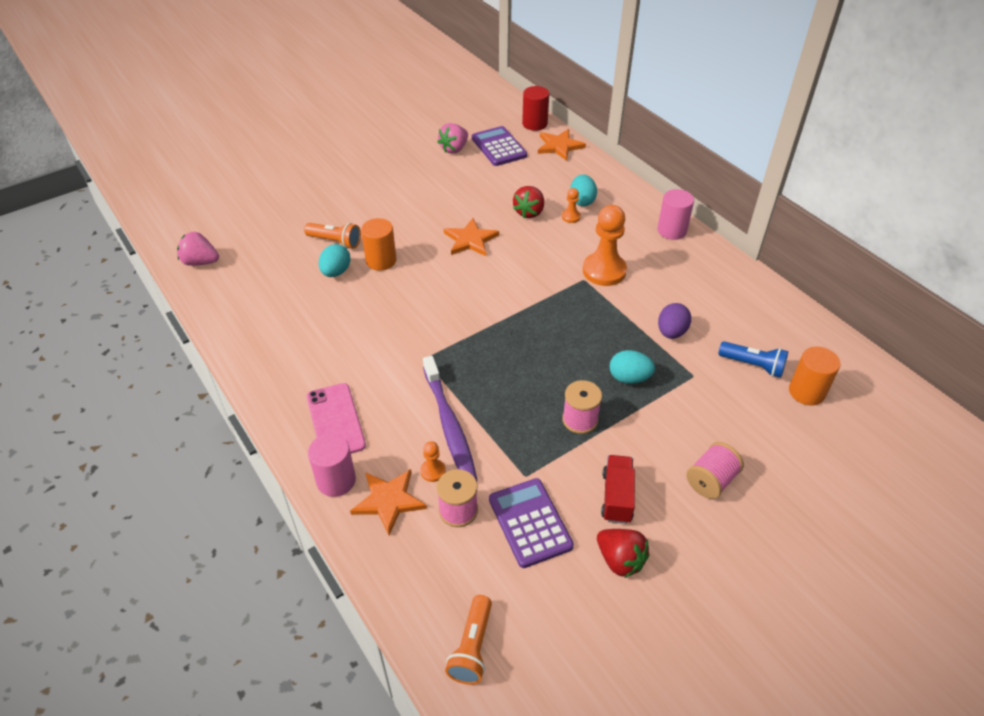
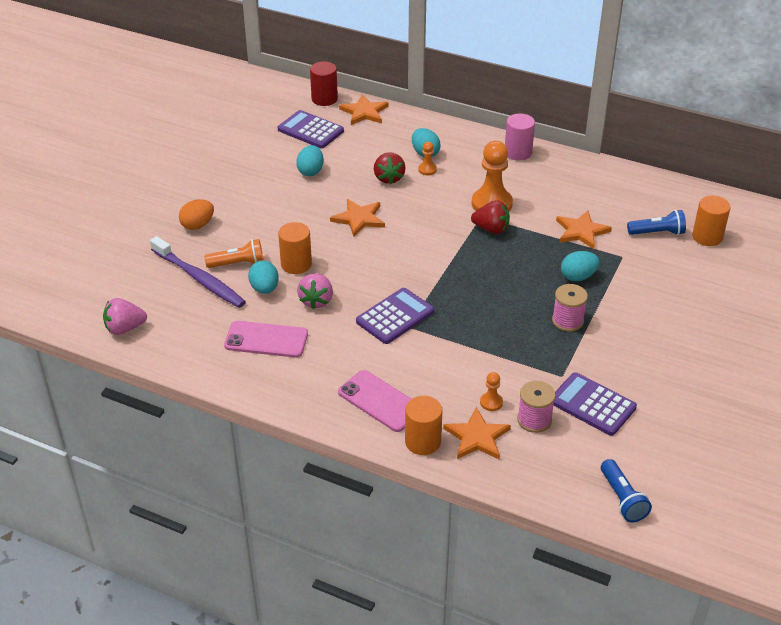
camera: 30 degrees left, 5 degrees down
pink cylinder [308,434,356,497] -> orange cylinder [405,396,443,455]
purple toothbrush [423,356,478,481] -> purple toothbrush moved to [150,236,246,308]
pink strawberry [438,123,468,154] -> pink strawberry moved to [297,273,333,309]
orange flashlight [445,595,492,685] -> blue flashlight [601,459,652,522]
red strawberry [597,529,649,578] -> red strawberry moved to [471,200,510,234]
red truck [601,455,635,524] -> none
purple egg [658,303,691,339] -> orange star [556,211,612,249]
pink spool [686,442,744,499] -> none
none -> orange egg [179,199,214,230]
none -> pink phone [224,321,308,358]
none -> turquoise egg [296,145,324,176]
none -> purple calculator [356,288,434,344]

